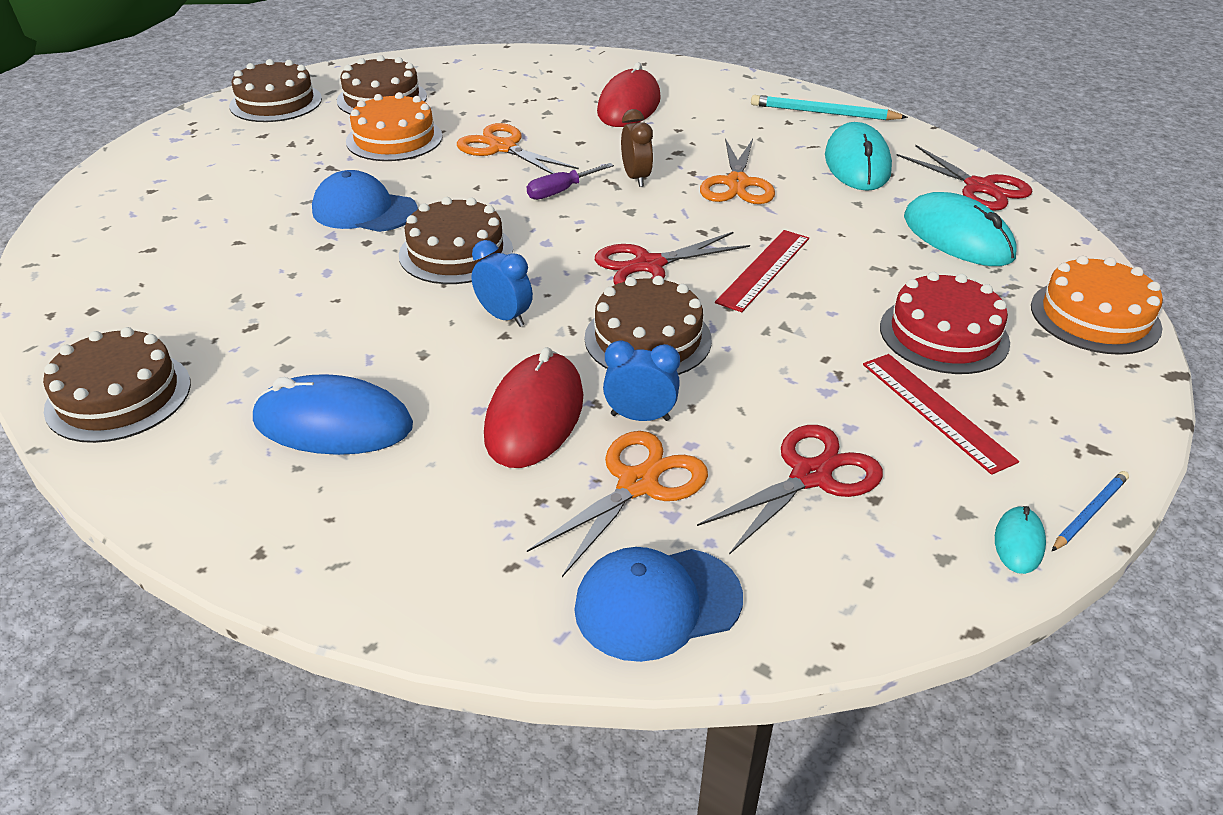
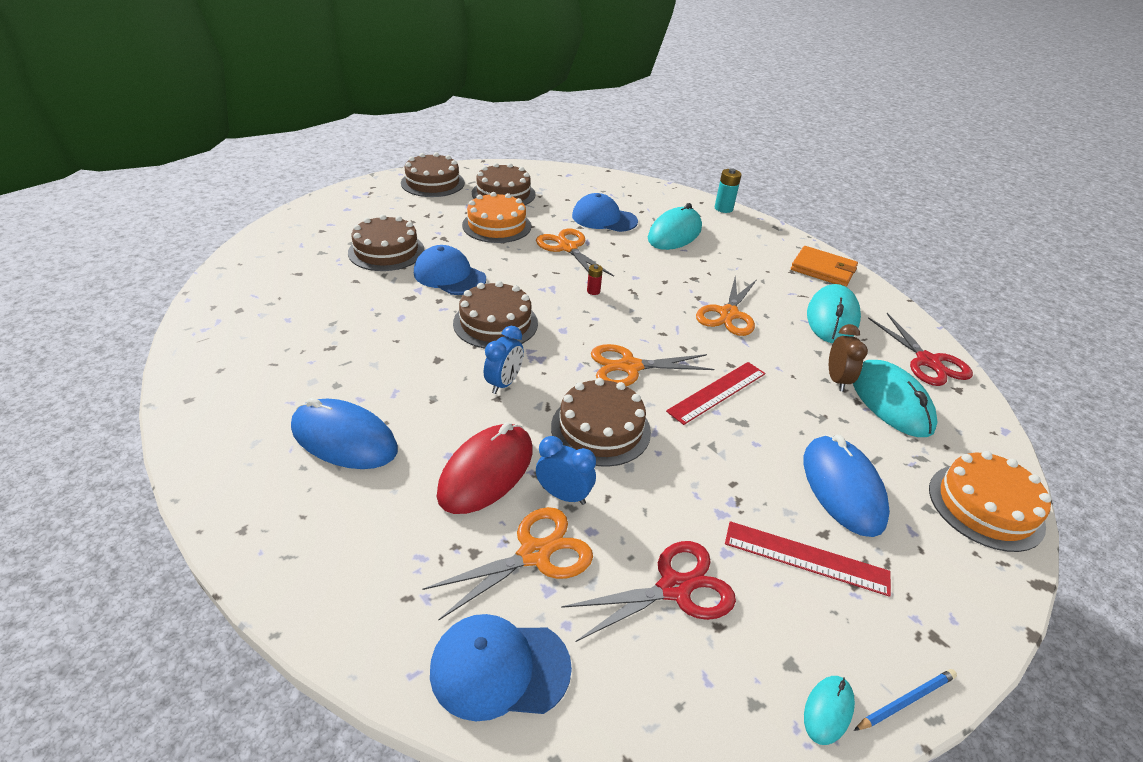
camera: 15 degrees right, 0 degrees up
brown cake [43,327,191,443] -> brown cake moved to [348,215,424,271]
blue clock [472,240,533,327] -> blue clock turned 60 degrees clockwise [484,326,524,394]
purple screwdriver [527,163,614,200] -> red battery [587,264,603,295]
red scissors [595,232,750,285] -> orange scissors [591,344,714,386]
red mouse [597,62,661,127] -> turquoise mouse [648,203,702,250]
brown clock [621,109,653,187] -> brown clock moved to [829,324,868,392]
turquoise pencil [751,95,908,120] -> orange wallet [791,246,858,287]
red ruler [863,354,1019,475] -> red ruler turned 60 degrees counterclockwise [725,521,891,597]
red cake [880,272,1010,374] -> blue mouse [804,435,890,537]
none -> blue cap [572,193,638,232]
none -> turquoise battery [715,168,742,213]

